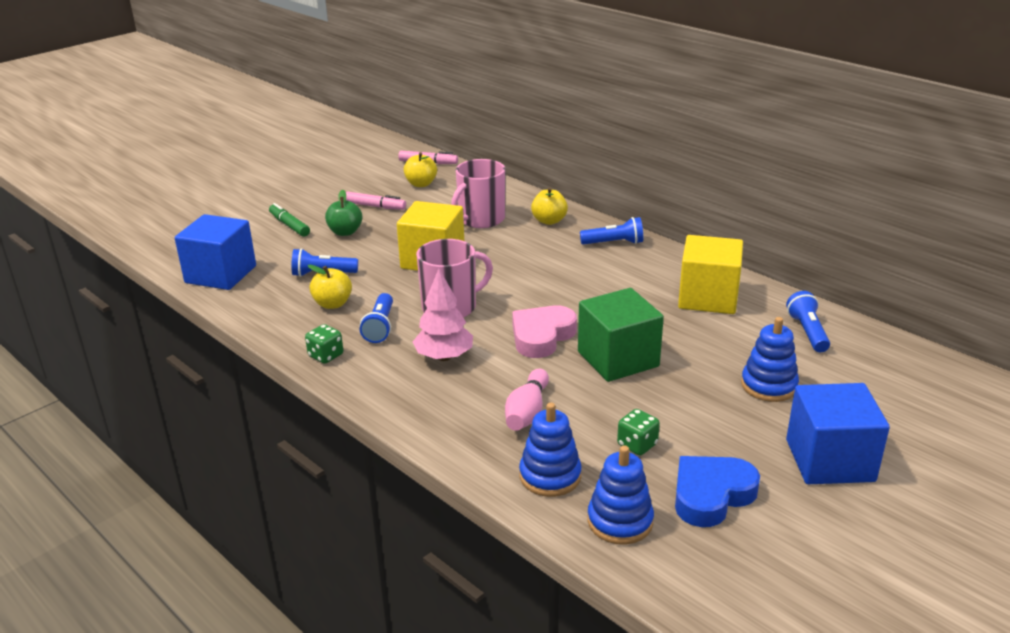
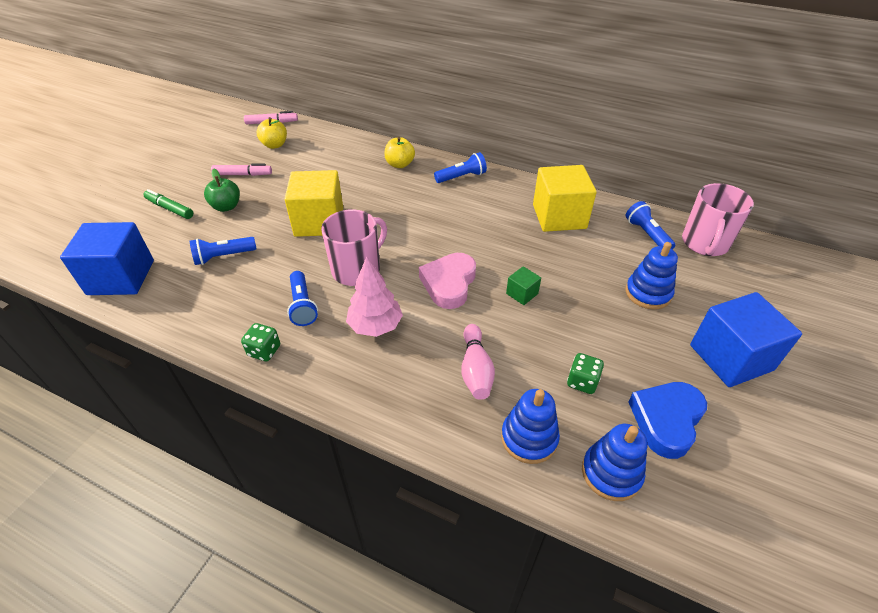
camera: 20 degrees left, 15 degrees up
yellow apple [307,265,352,309] -> none
pink mug [451,159,506,228] -> pink mug moved to [682,183,754,256]
green cube [578,288,664,382] -> green cube [506,266,541,305], size x0.45

